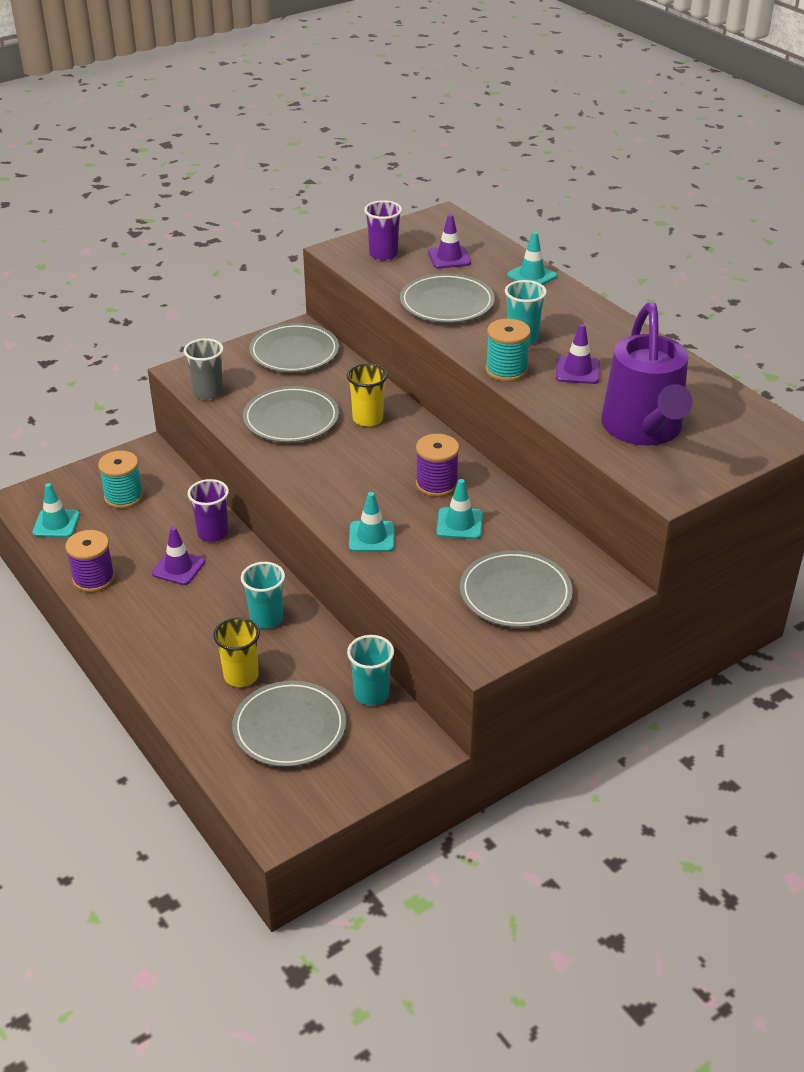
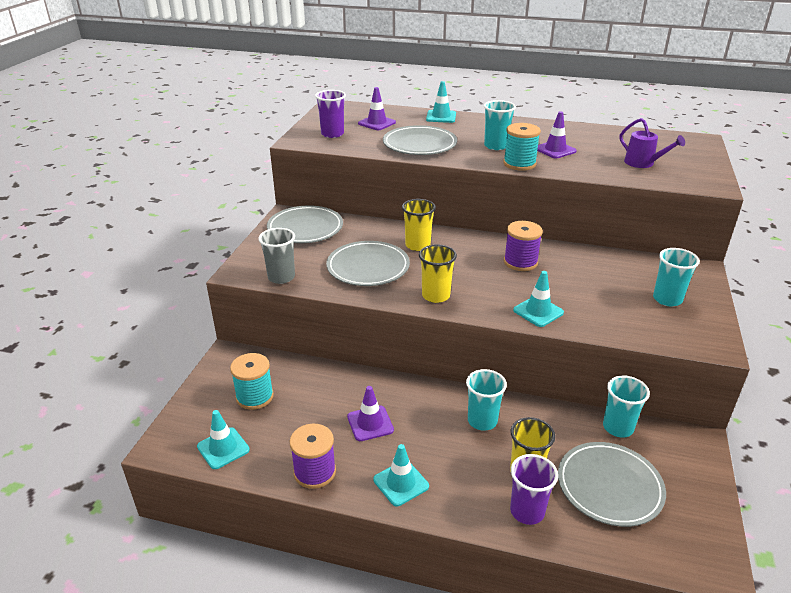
camera: 40 degrees left, 5 degrees down
purple cup [188,479,229,542] -> purple cup moved to [510,454,558,525]
turquoise traffic cone [436,479,483,539] -> turquoise traffic cone moved to [373,444,429,506]
grey plate [460,550,573,628] -> turquoise cup [653,248,700,307]
purple watering can [601,302,693,446] -> purple watering can [620,118,685,168], size x0.48
none -> yellow cup [419,245,457,303]

